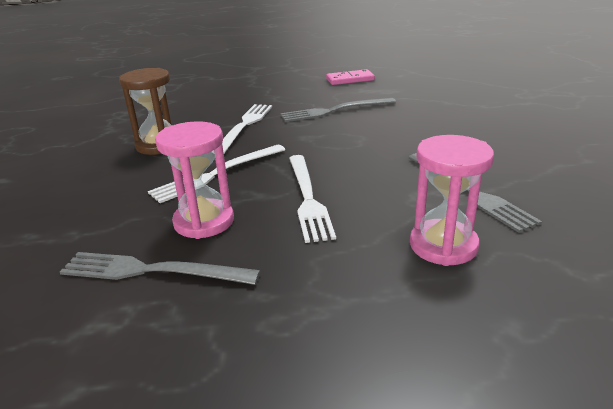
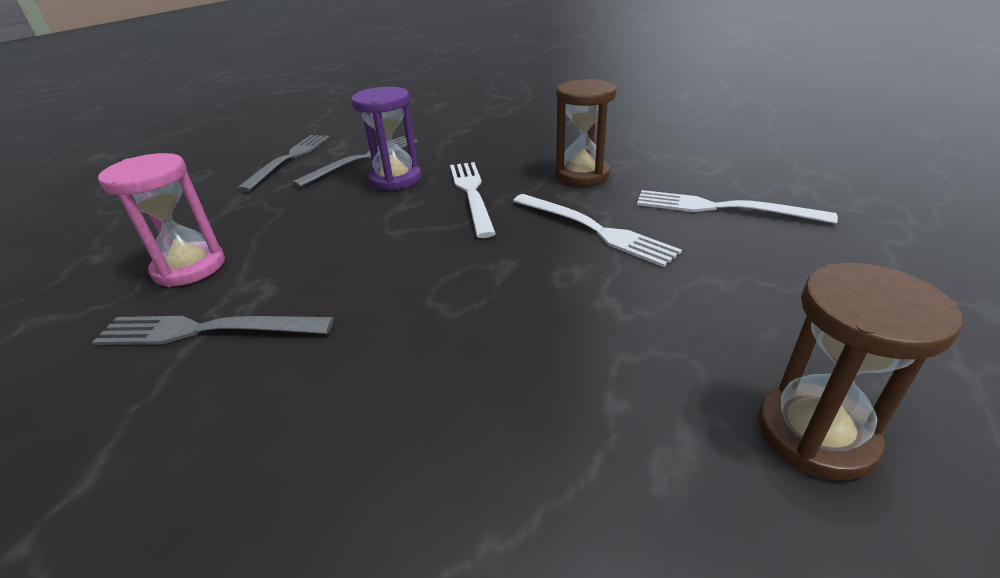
camera: 120 degrees right, 5 degrees up
pink hourglass [155,121,234,239] -> purple hourglass [351,87,421,191]
grey fork [280,98,396,122] -> grey fork moved to [237,135,330,192]
white fork [289,155,336,243] -> white fork moved to [637,190,838,224]
pink domino [326,69,375,85] -> brown hourglass [758,263,962,481]

